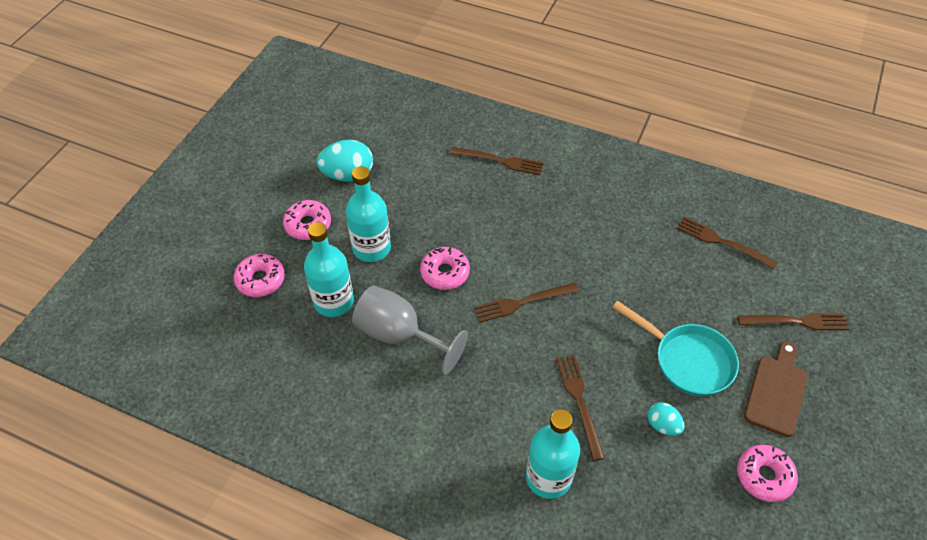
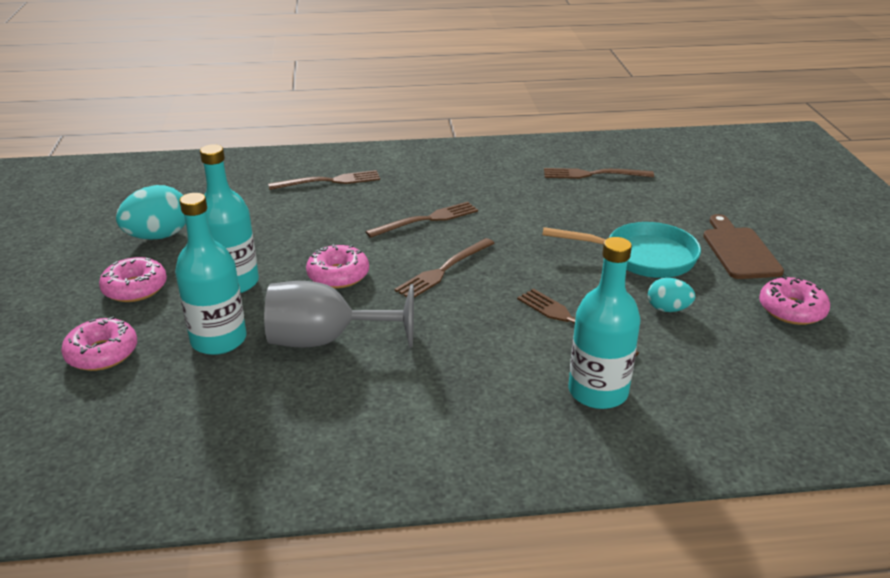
camera: 30 degrees left, 20 degrees down
brown fork [737,313,849,330] -> brown fork moved to [366,202,478,238]

